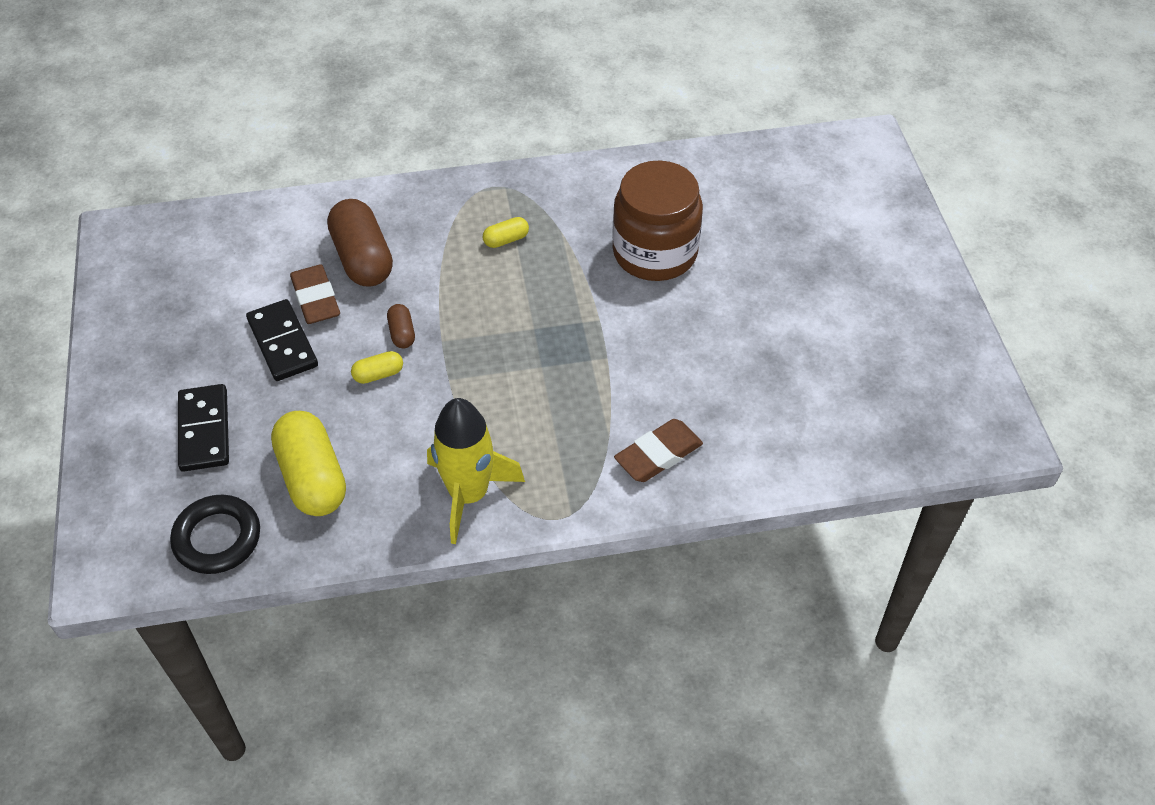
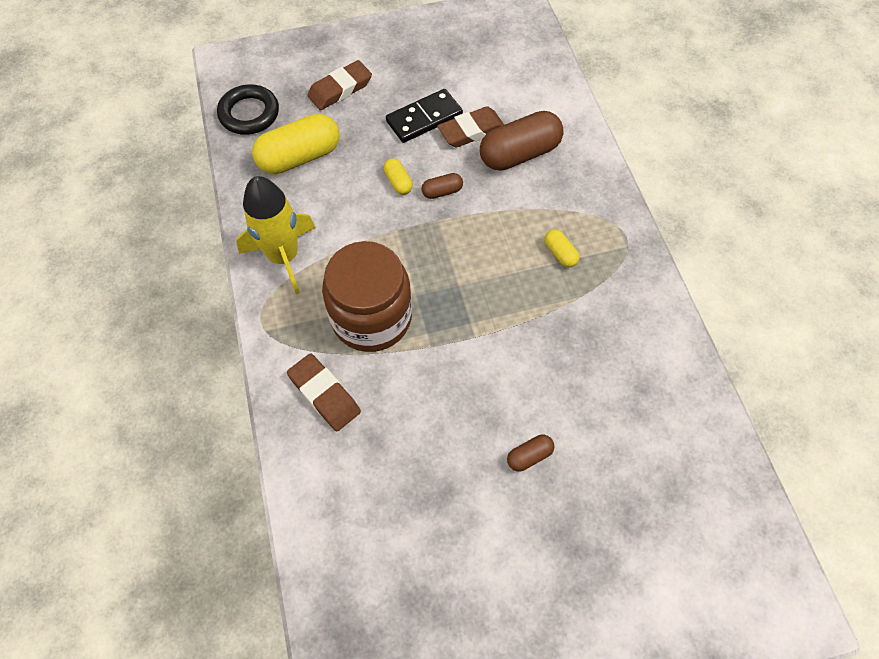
camera: 85 degrees right, 10 degrees up
black domino [178,384,229,472] -> brown eraser [307,60,372,110]
brown jar [612,160,703,281] -> brown jar moved to [322,241,412,352]
none -> brown capsule [507,435,555,472]

